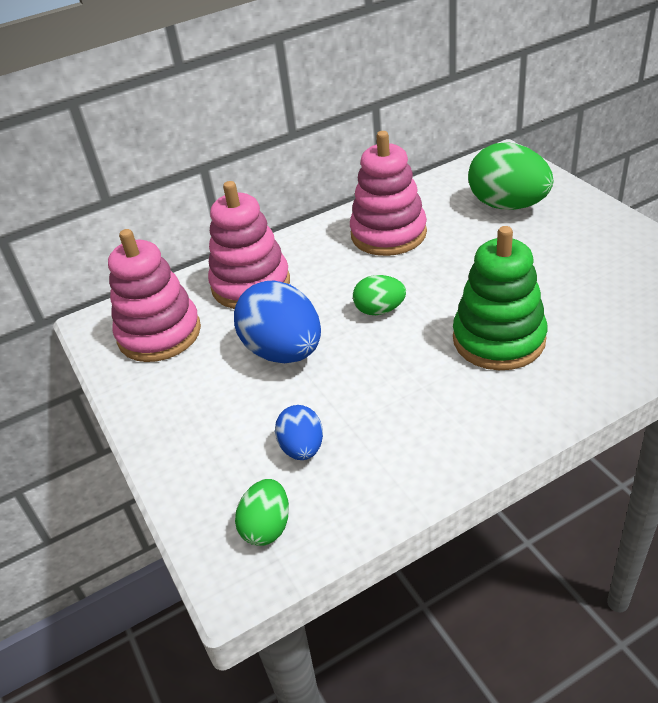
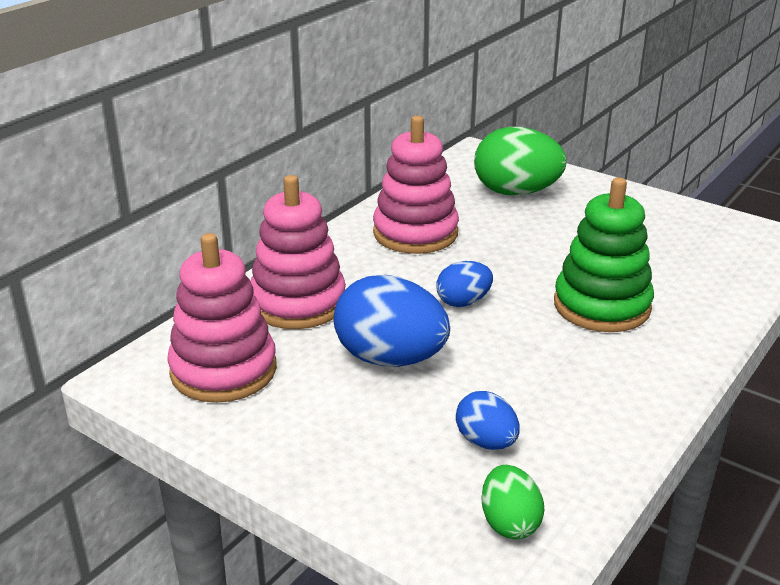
camera: 30 degrees left, 10 degrees down
green egg [353,275,406,315] -> blue egg [436,261,493,307]

